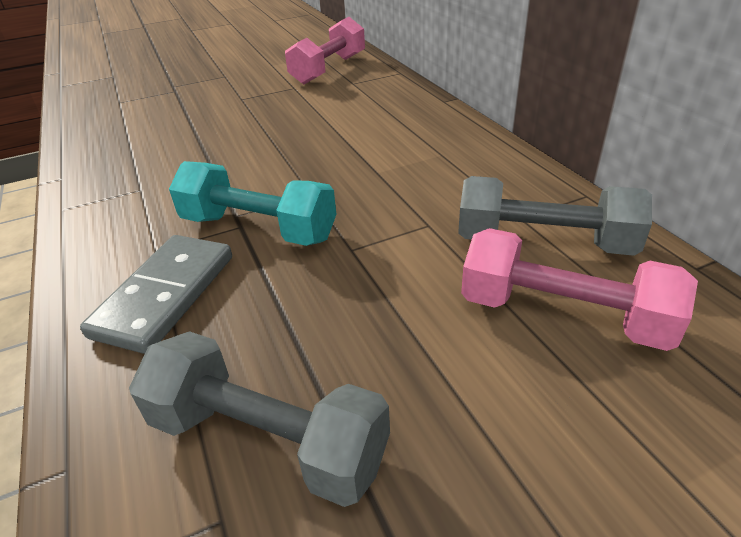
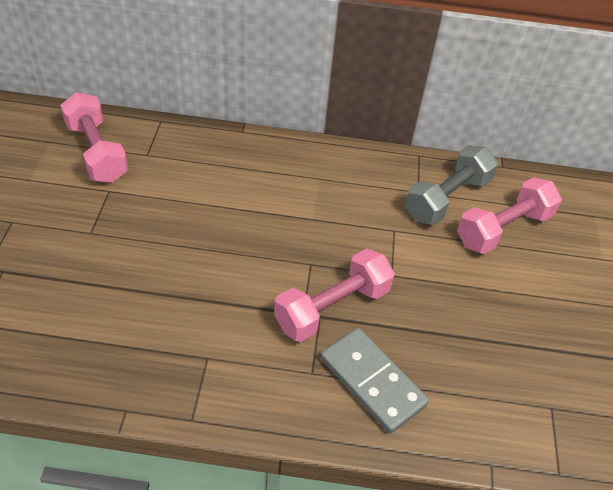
camera: 65 degrees left, 10 degrees up
grey dumbbell [129,331,390,507] -> none
turquoise dumbbell [169,161,336,246] -> pink dumbbell [274,249,395,342]

